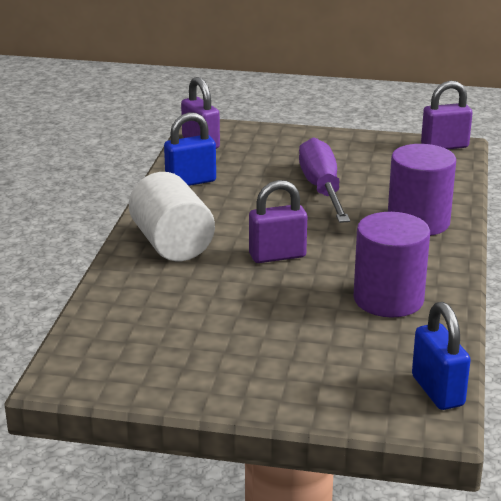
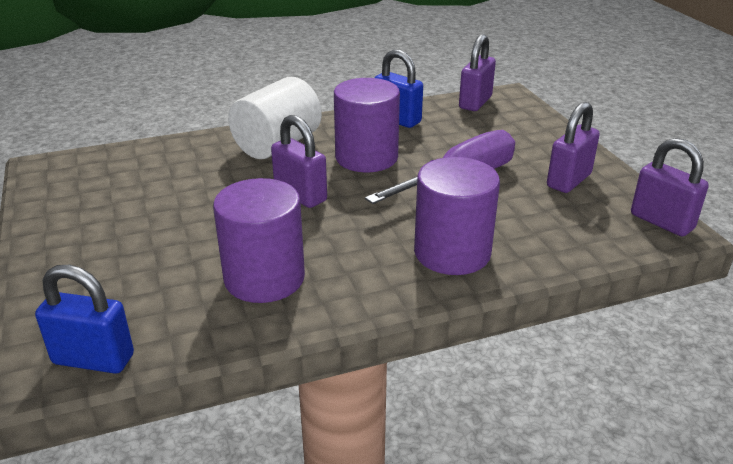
camera: 60 degrees right, 5 degrees up
blue padlock [412,302,471,410] -> blue padlock turned 60 degrees clockwise [35,265,134,374]
none -> purple cylinder [334,78,400,172]
none -> purple padlock [547,102,600,193]

